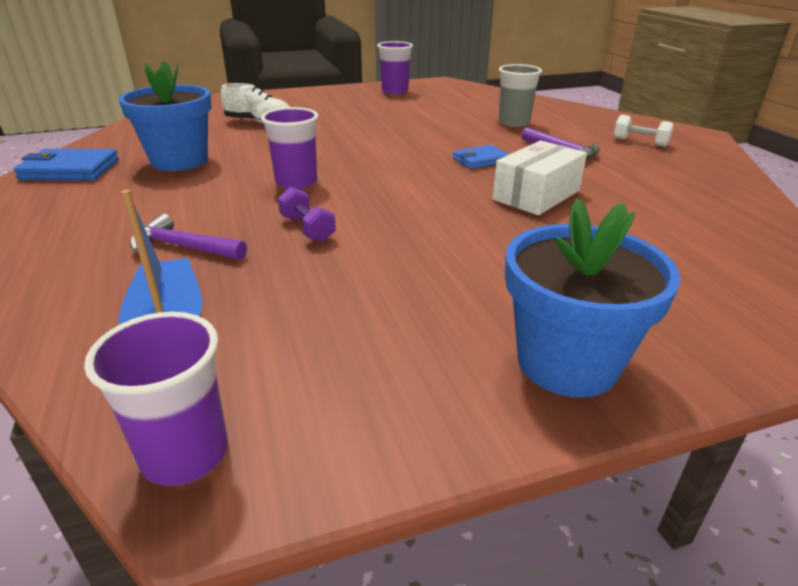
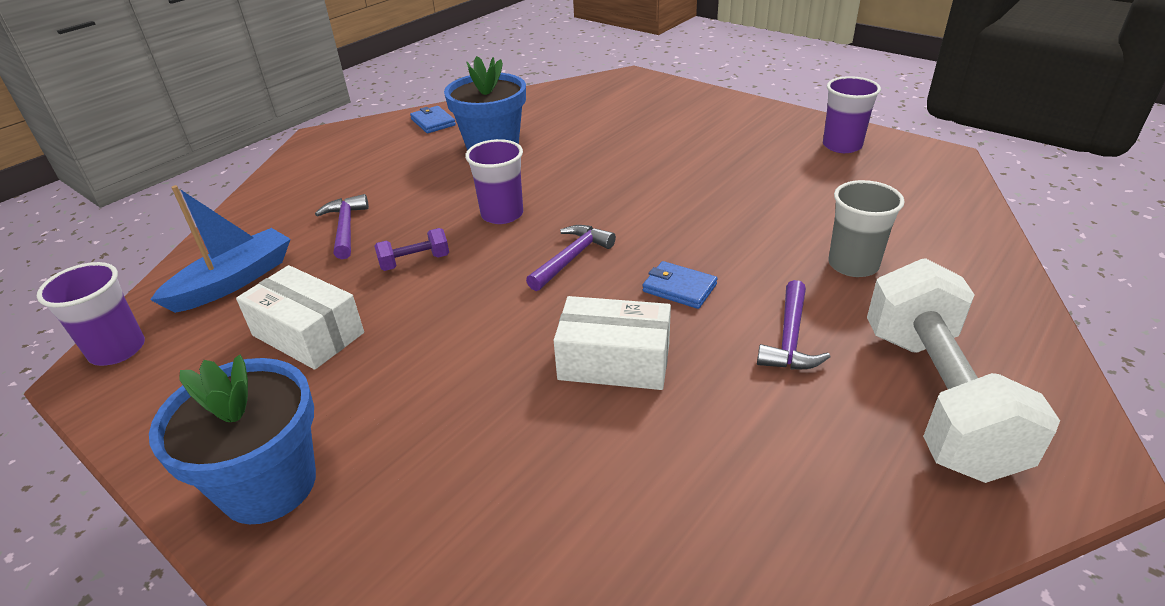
camera: 60 degrees right, 5 degrees up
blue wallet [13,149,119,181] -> blue wallet [410,106,456,133], size x0.65
white shoe [221,83,290,124] -> none
purple dumbbell [278,187,336,242] -> purple dumbbell turned 45 degrees clockwise [374,228,449,271]
white dumbbell [614,115,673,147] -> white dumbbell [867,258,1060,483], size x2.43
none -> white box [236,265,364,370]
none -> purple hammer [526,225,616,291]

